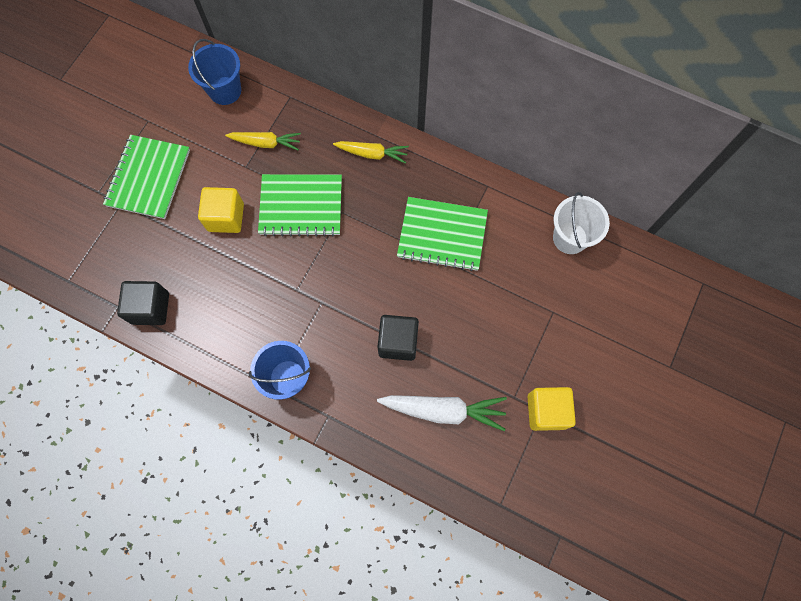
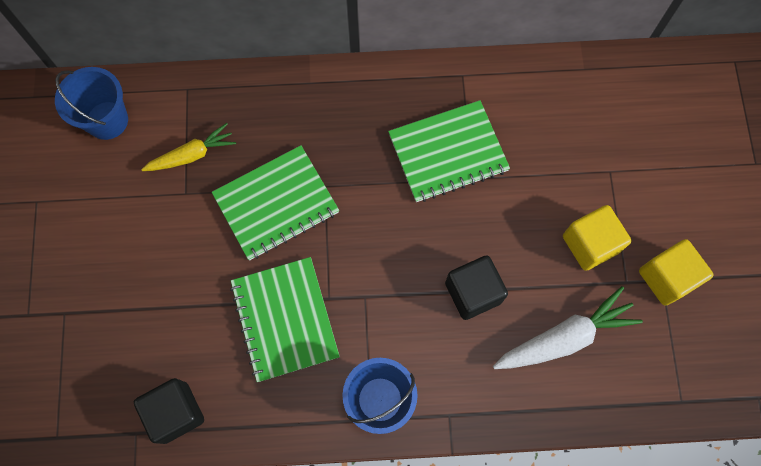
camera: 30 degrees left, 0 degrees up
green notebook [103,135,190,219] -> green notebook moved to [230,257,340,382]
yellow cube [198,187,244,233] -> yellow cube moved to [563,205,631,271]
yellow carrot [333,141,409,164] -> none
white bucket [553,192,610,254] -> none

